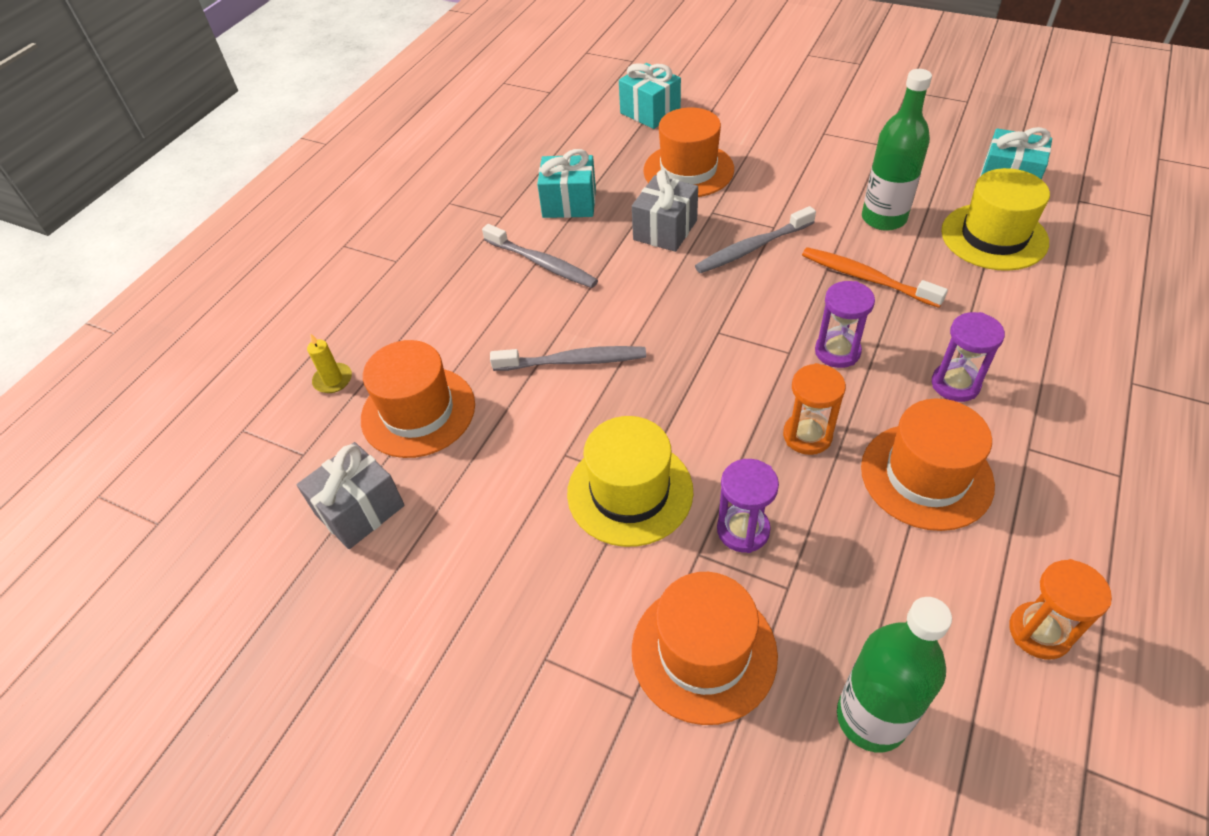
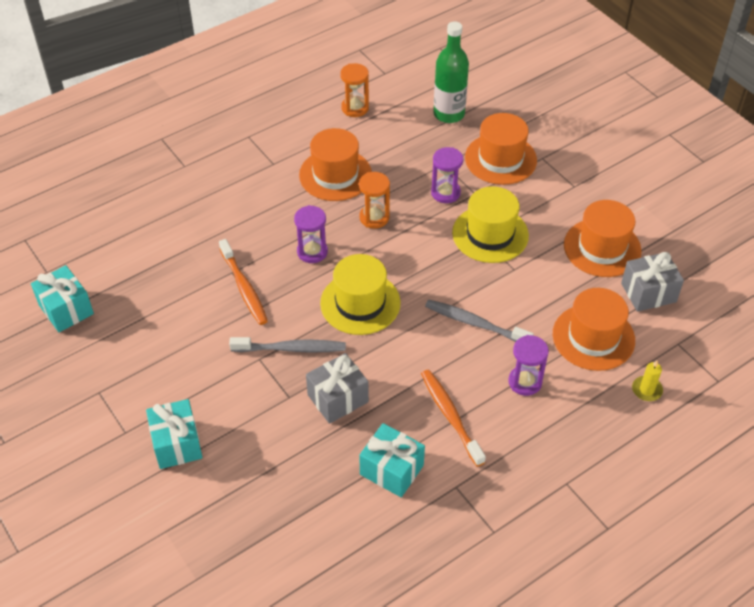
camera: 155 degrees left, 0 degrees up
grey toothbrush [482,224,598,288] -> orange toothbrush [421,370,486,467]
turquoise gift [619,63,681,129] -> turquoise gift moved to [146,399,203,469]
orange hat [643,107,734,197] -> orange hat moved to [564,200,642,277]
green bottle [862,69,932,231] -> none
purple hourglass [932,312,1005,402] -> purple hourglass moved to [508,335,549,396]
yellow hat [941,168,1050,271] -> yellow hat moved to [320,254,401,335]

